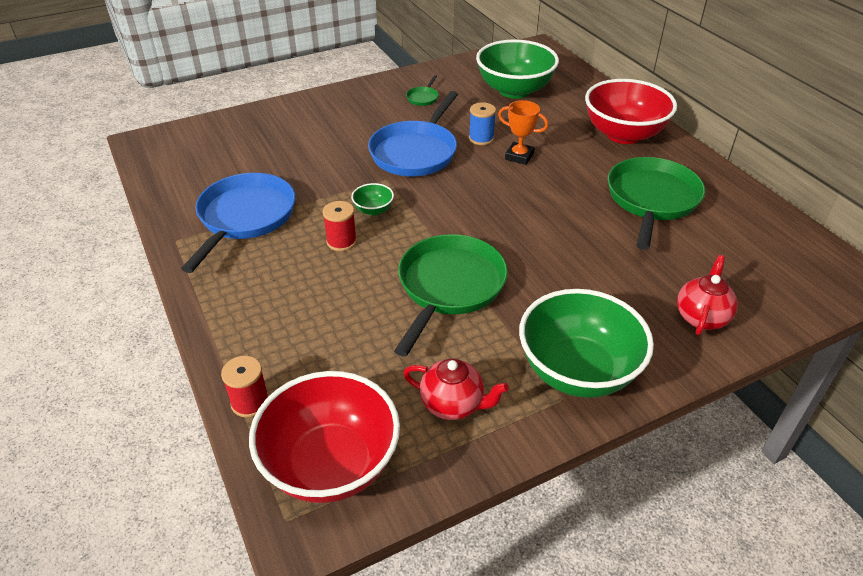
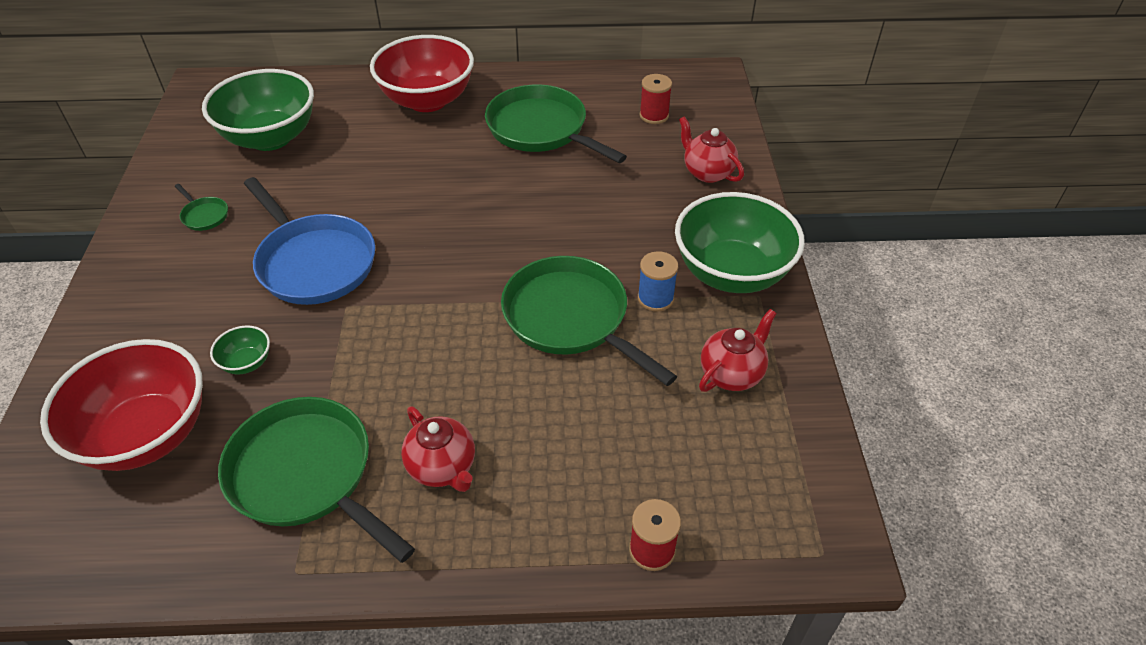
camera: 65 degrees left, 5 degrees up
blue pan [181,173,295,273] -> green pan [218,397,415,563]
red bowl [249,371,400,503] -> red bowl moved to [40,339,203,471]
red spool [323,201,357,251] -> red spool moved to [640,74,672,124]
green bowl [351,183,394,216] -> green bowl moved to [210,325,270,375]
blue spool [469,102,496,145] -> blue spool moved to [638,251,678,312]
orange trophy [498,100,548,165] -> none
none -> red teapot [401,406,475,492]

